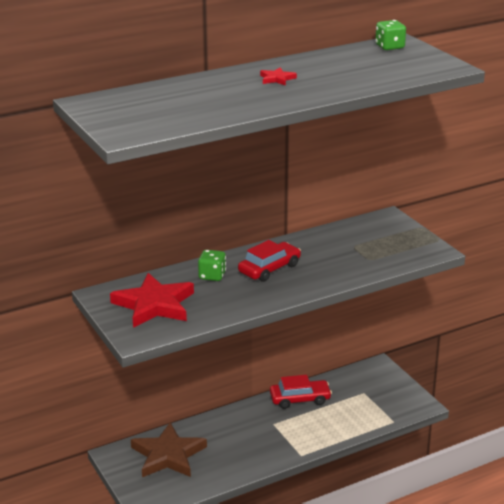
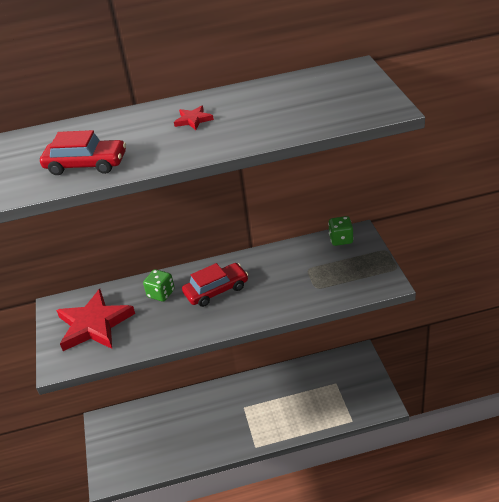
camera: 20 degrees right, 10 degrees up
brown star [131,422,207,477] -> none
red car [270,375,332,409] -> red car moved to [40,130,126,175]
green dice [375,20,406,50] -> green dice moved to [328,216,354,246]

